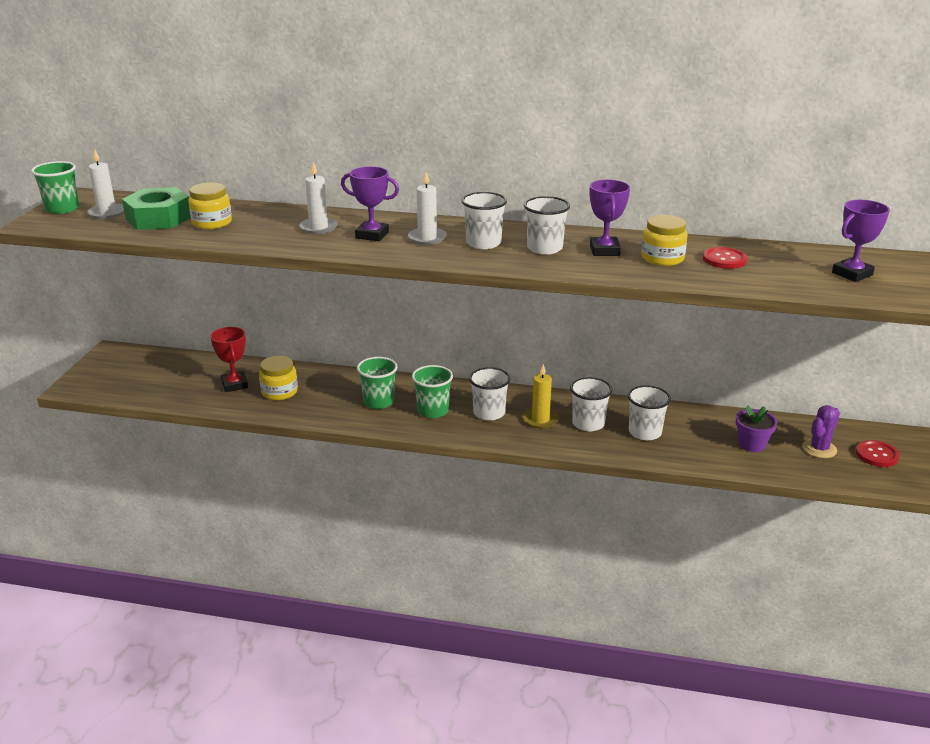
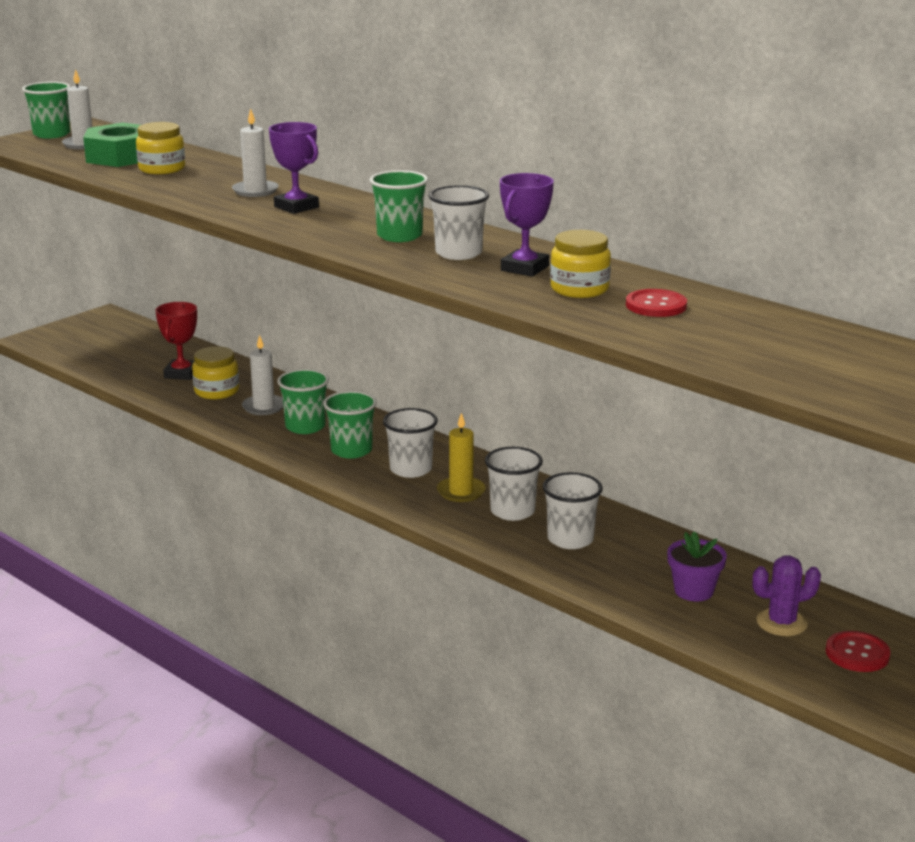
camera: 30 degrees right, 5 degrees down
white candle [408,172,447,245] -> white candle moved to [242,335,283,415]
white cup [461,192,507,249] -> green cup [369,170,428,242]
purple trophy [832,200,890,282] -> none

